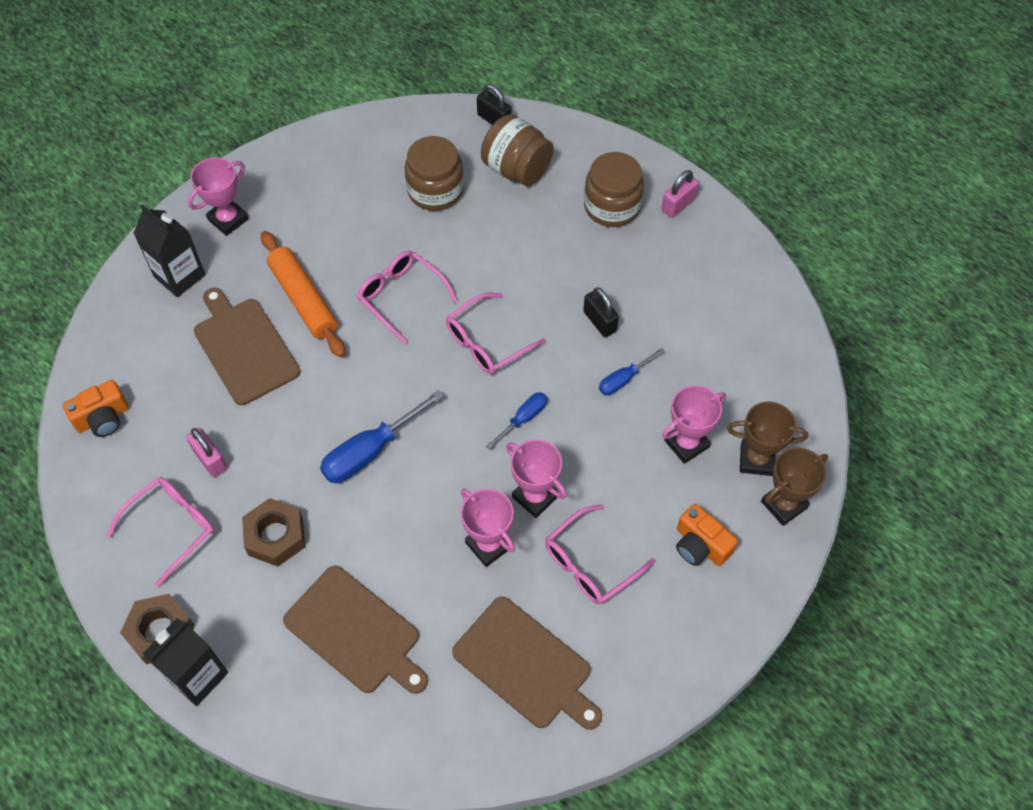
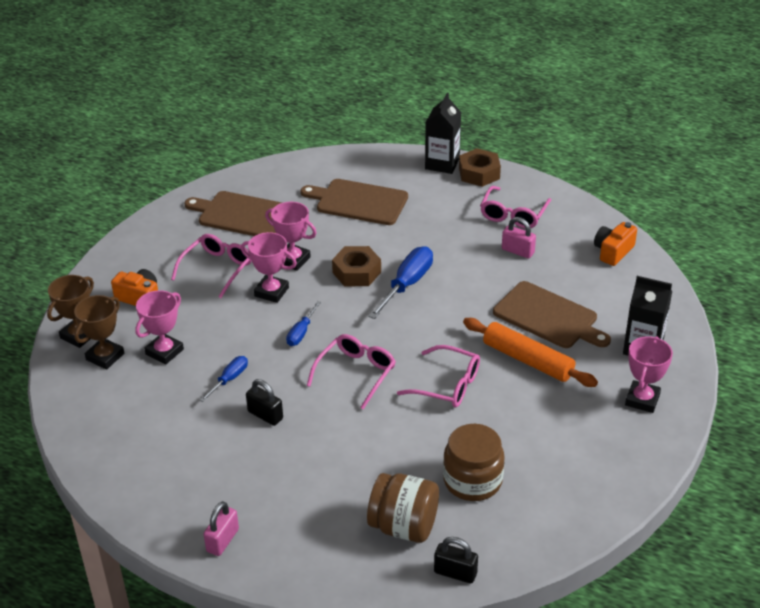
camera: 160 degrees right, 20 degrees down
brown nut [242,498,305,567] -> brown nut moved to [332,246,381,286]
brown jar [584,152,644,227] -> none
brown trophy [727,402,808,476] -> brown trophy turned 45 degrees counterclockwise [74,295,124,370]

